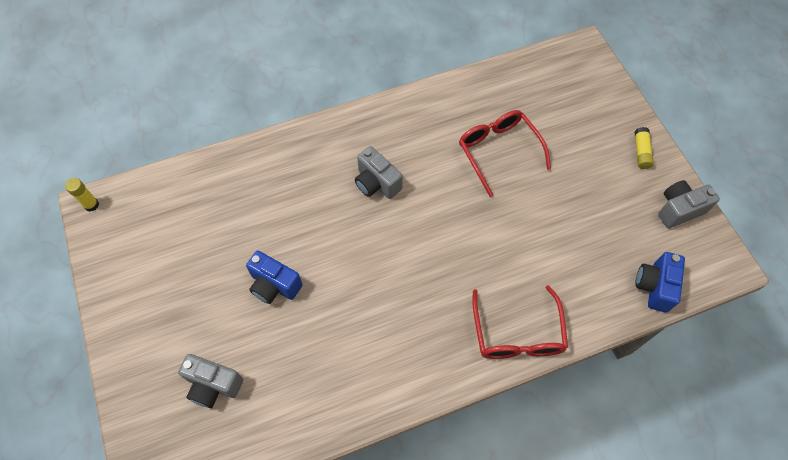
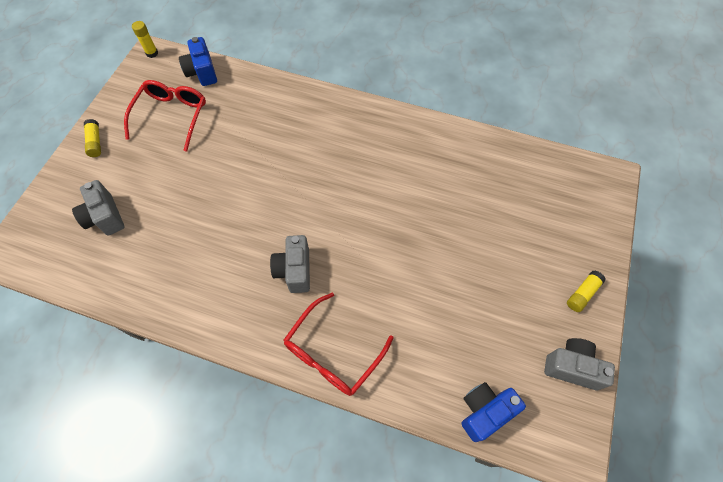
camera: 40 degrees right, 0 degrees up
blue camera [246,251,303,304] -> blue camera moved to [179,37,217,86]
grey camera [355,146,403,199] -> grey camera moved to [270,235,310,293]
red glasses [459,110,551,197] -> red glasses moved to [124,80,206,152]
none -> yellow glue stick [84,119,101,157]

